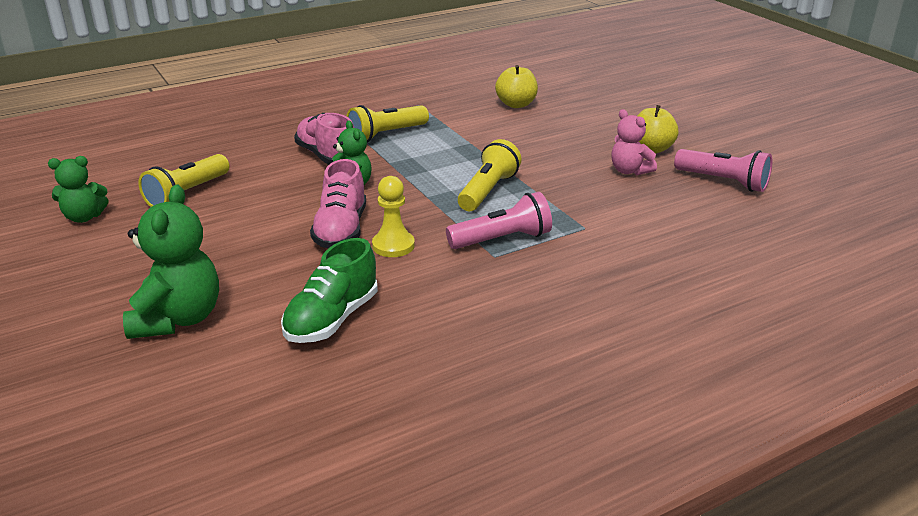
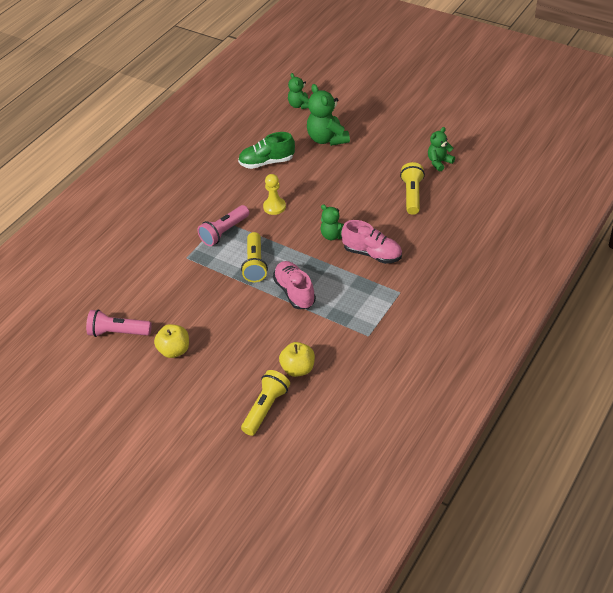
camera: 155 degrees right, 15 degrees up
green shoe [281,238,378,343] -> green shoe turned 105 degrees counterclockwise [238,132,295,169]
pink shoe [310,159,366,248] -> pink shoe moved to [273,261,316,309]
yellow flashlight [346,105,429,142] -> yellow flashlight moved to [241,370,290,436]
pink teddy bear [611,109,657,175] -> none
none -> green teddy bear [288,73,309,109]

